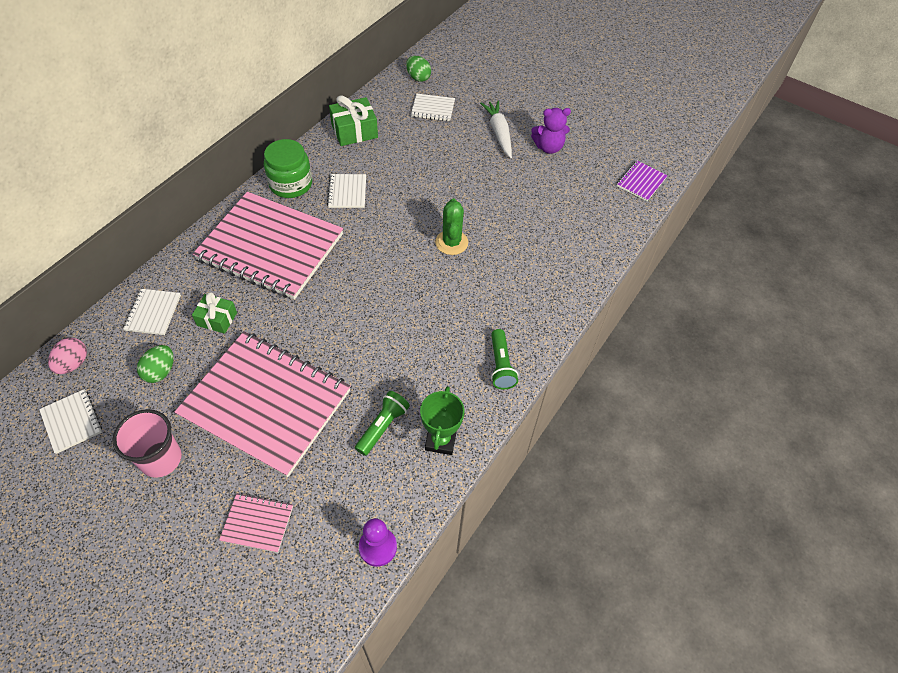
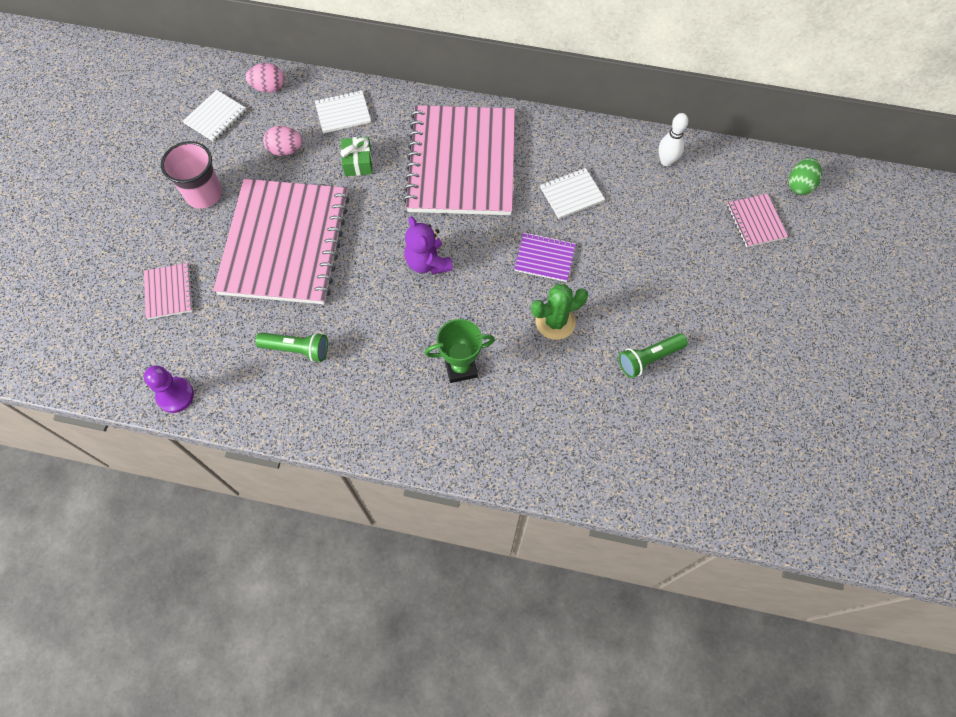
camera: 70 degrees right, 10 degrees up
green egg [137,345,174,383] -> pink egg [263,126,303,156]
green jar [264,139,312,198] -> none
green gift [329,95,378,146] -> white bowling pin [658,113,688,166]
white notebook [411,94,455,121] -> pink notebook [727,194,788,247]
green trophy [420,386,465,455] -> green trophy moved to [425,319,495,383]
white carrot [480,100,512,158] -> none
green flashlight [491,329,518,390] -> green flashlight moved to [619,333,688,378]
purple teddy bear [531,108,571,154] -> purple teddy bear moved to [405,217,453,274]
purple notebook [617,161,668,201] -> purple notebook moved to [514,232,576,282]

